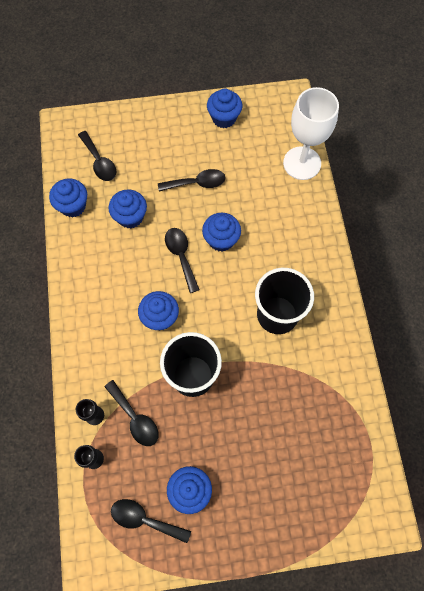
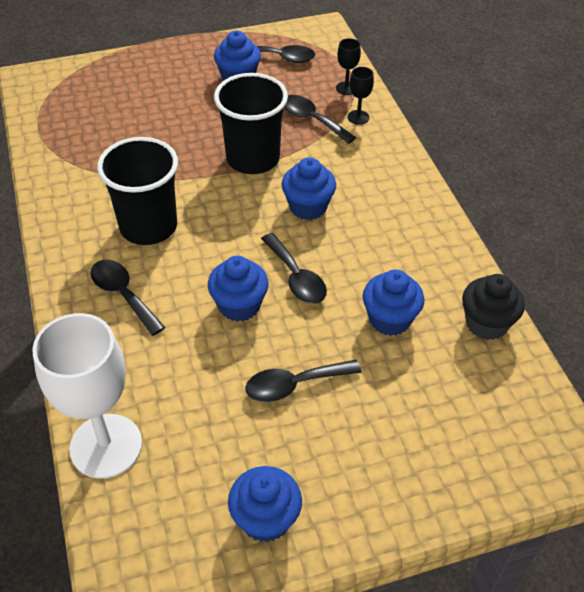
camera: 170 degrees right, 20 degrees down
blue cupcake [49,178,87,218] -> black cupcake [462,274,525,340]
black spoon [78,131,117,181] -> black spoon moved to [91,260,165,336]

